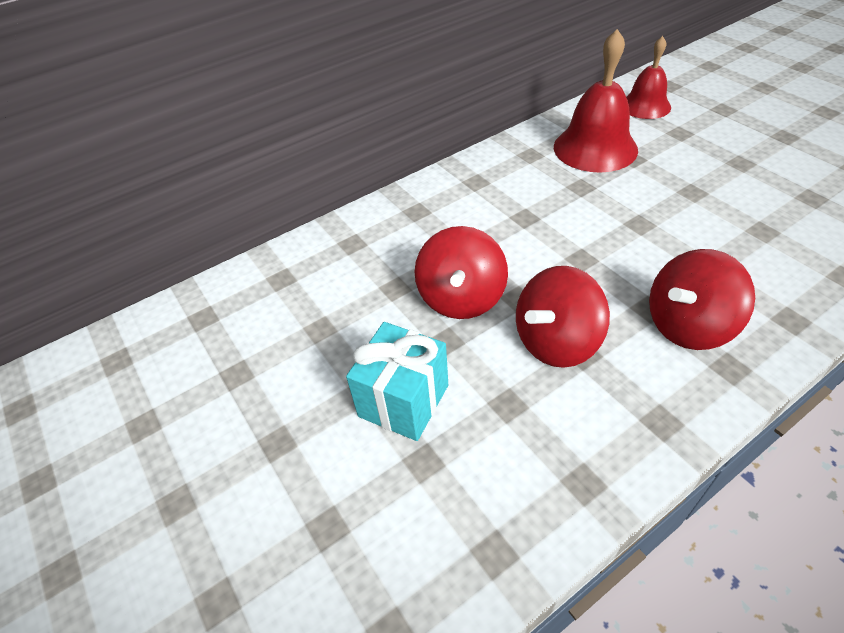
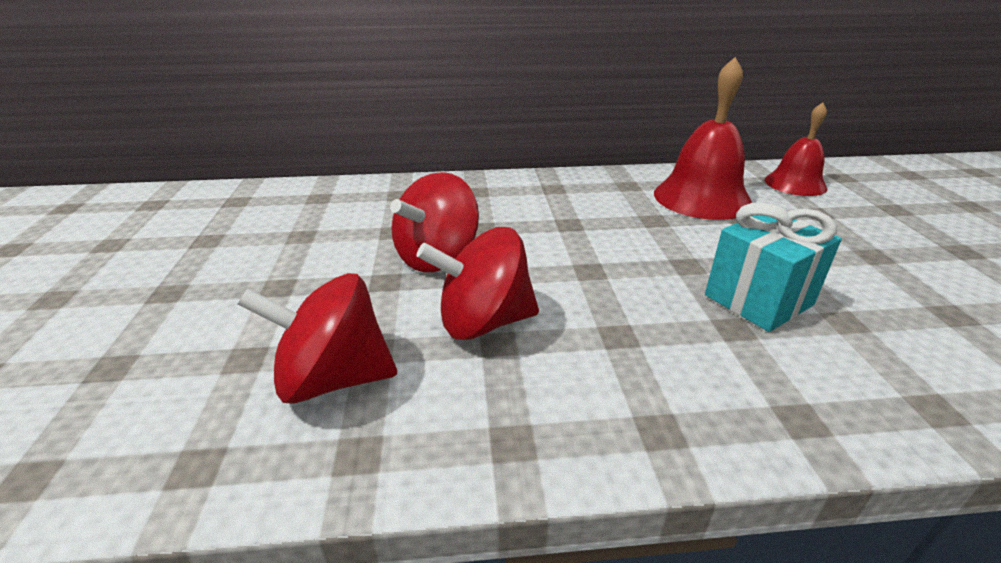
camera: 25 degrees right, 15 degrees down
turquoise gift [346,322,448,441] -> turquoise gift moved to [705,202,842,332]
red spinning top [649,249,755,350] -> red spinning top moved to [237,273,397,404]

